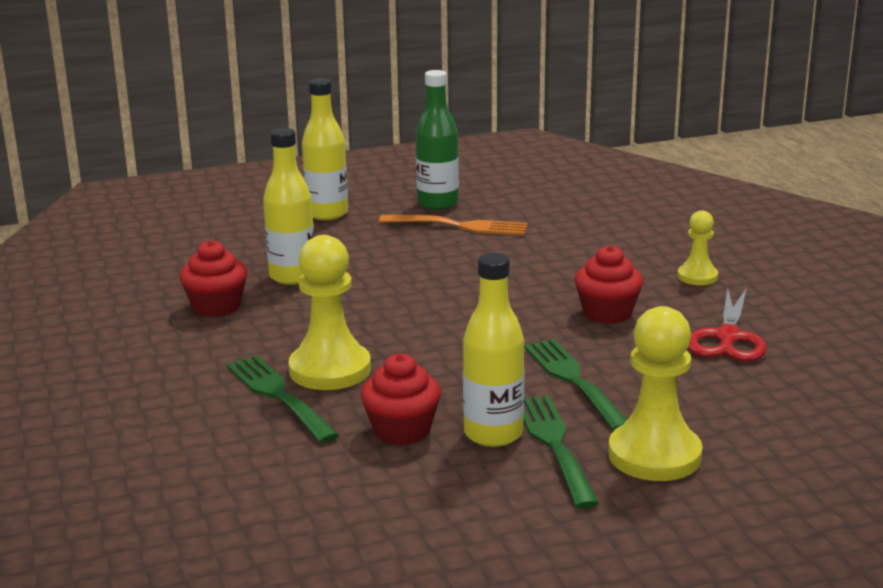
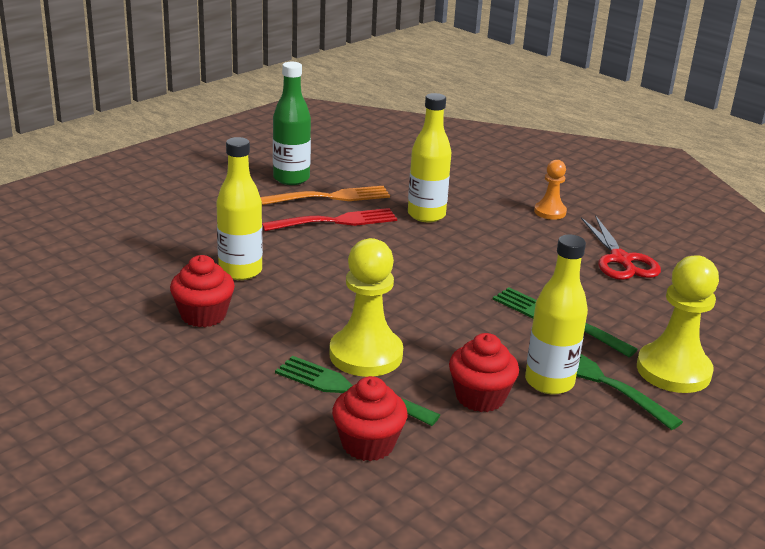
camera: 30 degrees left, 5 degrees up
yellow bottle [302,78,348,220] -> yellow bottle moved to [408,93,451,222]
red cupcake [575,245,643,324] -> red cupcake moved to [332,376,407,461]
yellow pawn [677,210,718,285] -> orange pawn [534,160,567,220]
none -> red fork [262,208,397,231]

